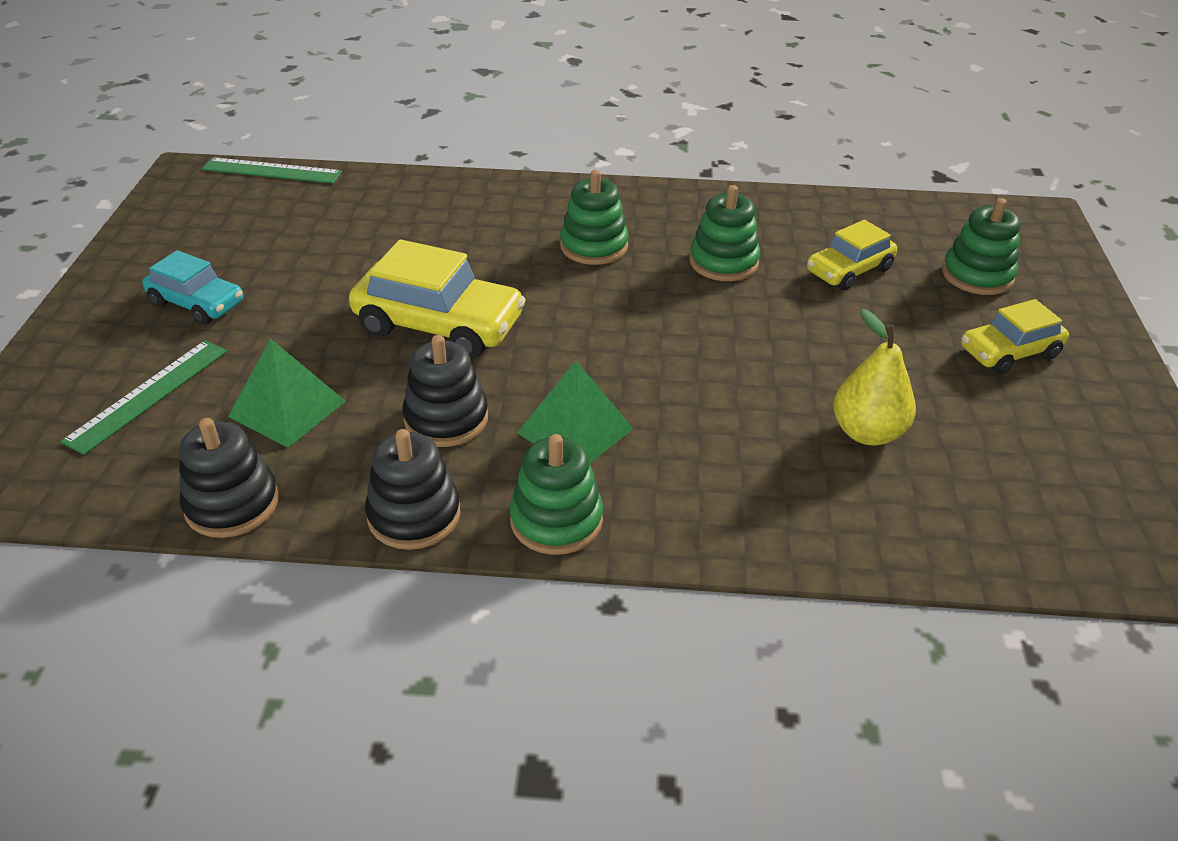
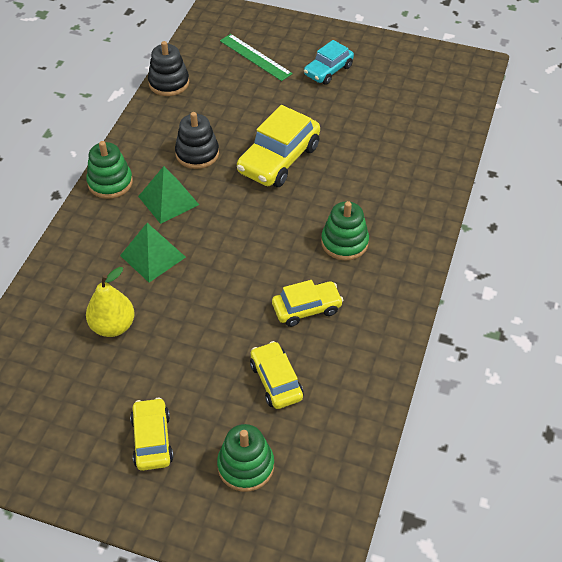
camera: 105 degrees right, 10 degrees up
green ruler [202,157,342,183] -> none
green pyramid [228,338,346,448] -> green pyramid moved to [120,223,186,282]
black stacking toy [365,429,461,550] -> none
green stacking toy [690,185,760,281] -> yellow car [272,280,344,327]

